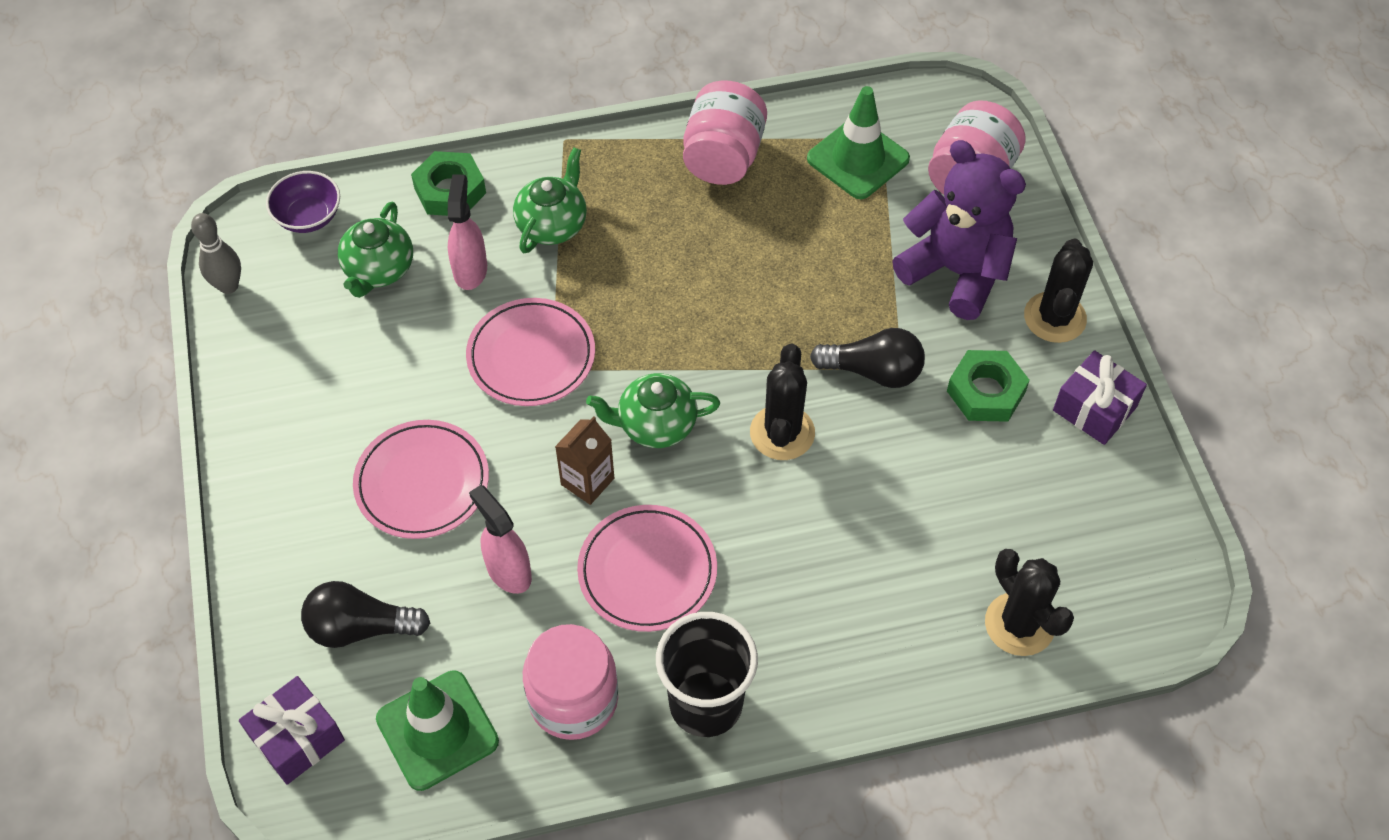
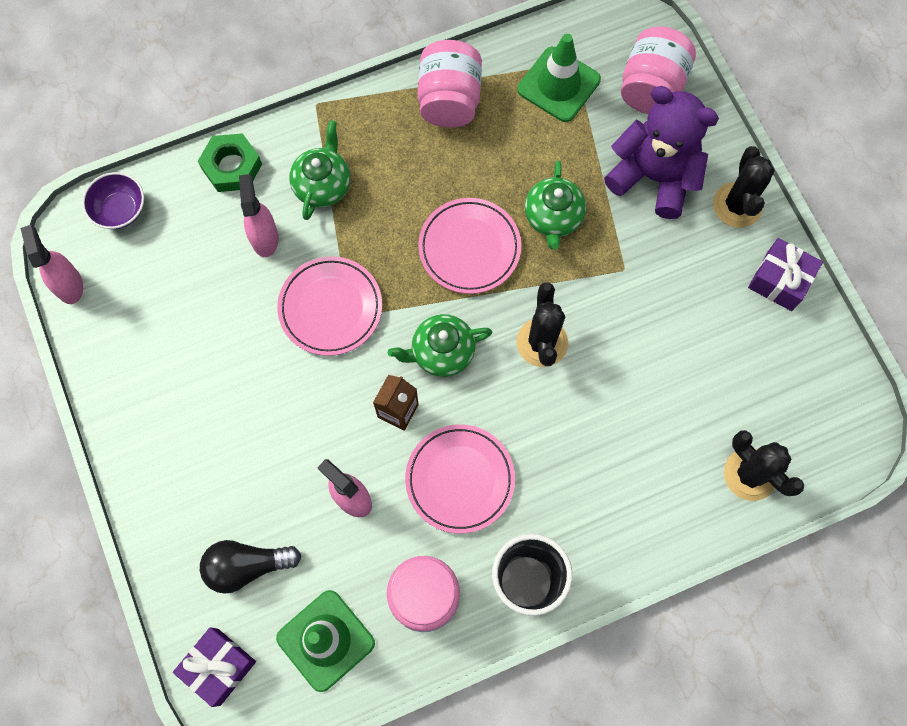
camera: 10 degrees left, 15 degrees up
grey bowling pin [191,213,241,294] -> pink spray bottle [21,225,83,304]
green teapot [338,202,413,298] -> green teapot moved to [525,161,586,250]
pink plate [353,420,489,539] -> pink plate moved to [418,198,521,294]
black light bulb [810,328,925,388] -> none
green nut [947,350,1030,422] -> none

